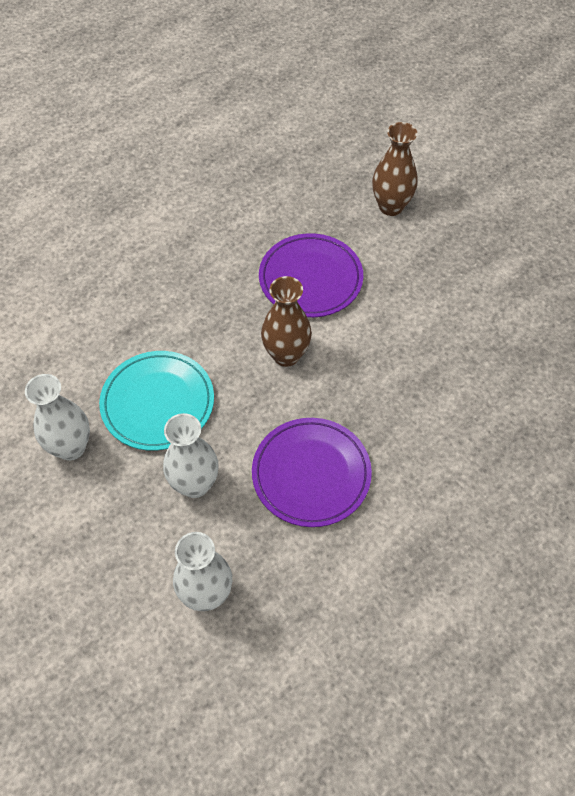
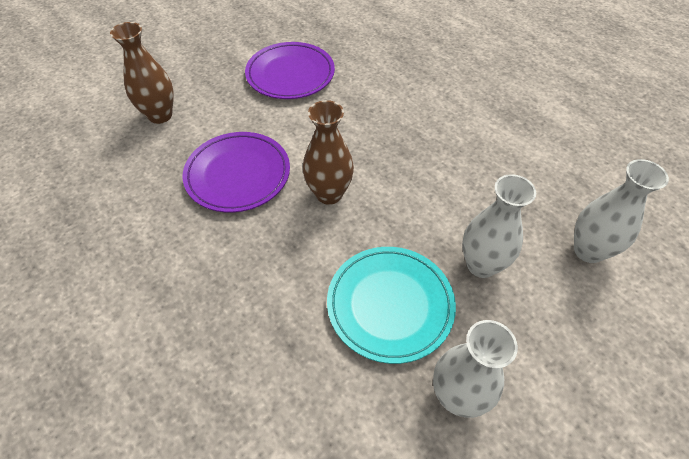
camera: 90 degrees left, 5 degrees down
purple plate [252,418,372,527] -> purple plate moved to [245,42,335,99]

